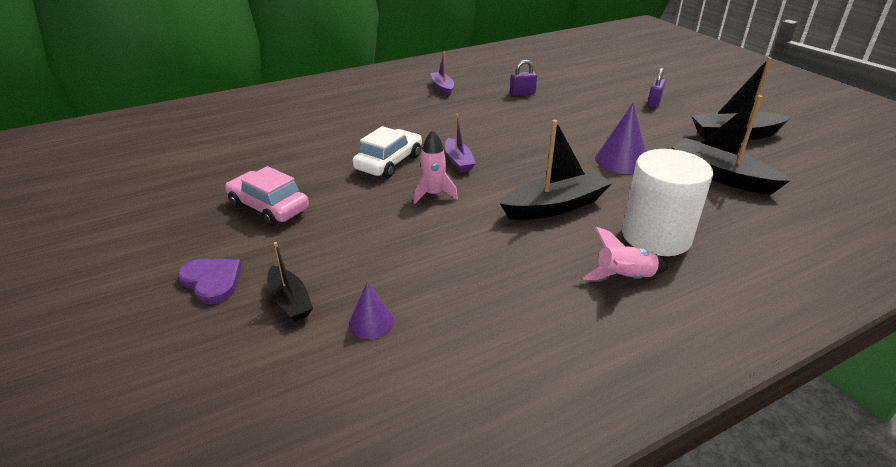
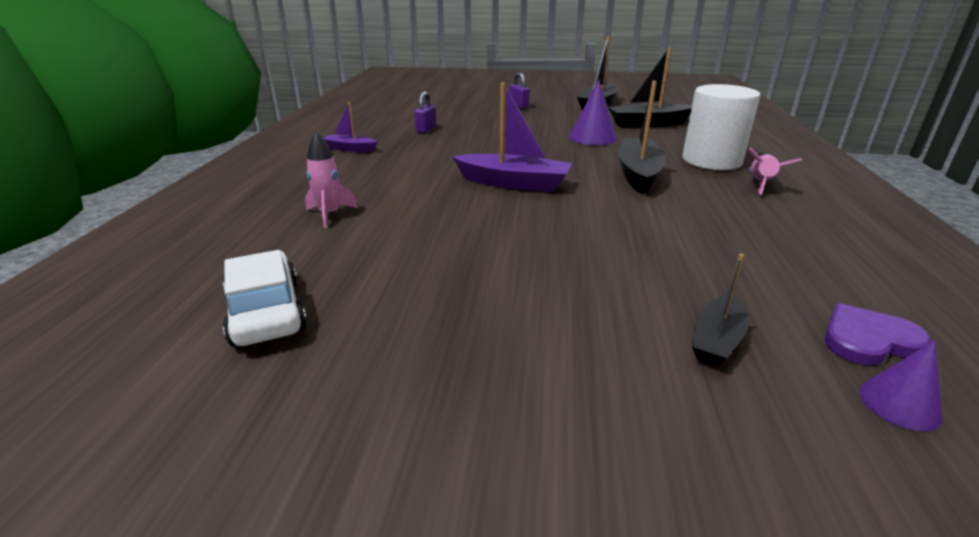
camera: 55 degrees left, 5 degrees down
purple heart [178,259,242,304] -> purple heart moved to [824,303,931,365]
pink car [225,166,309,226] -> none
black boat [267,242,313,322] -> black boat turned 120 degrees clockwise [692,254,748,366]
purple cone [349,282,394,339] -> purple cone moved to [859,340,943,431]
white car [353,126,422,178] -> white car moved to [223,250,307,347]
pink rocket [414,130,458,204] -> pink rocket moved to [305,132,358,228]
purple boat [445,114,476,172] -> purple boat [452,83,572,192], size x1.75

